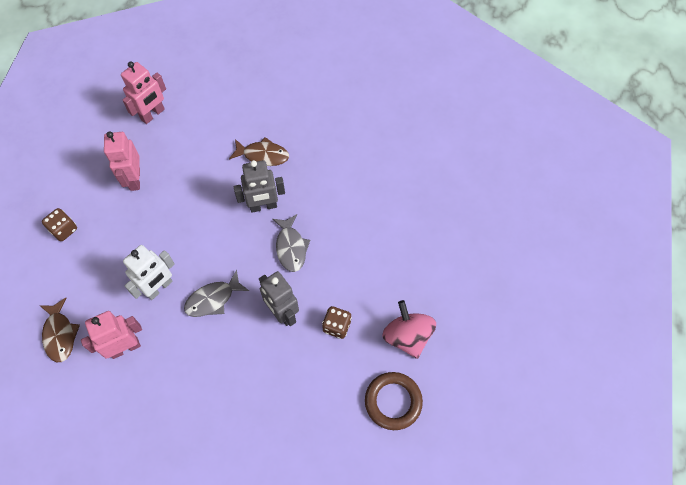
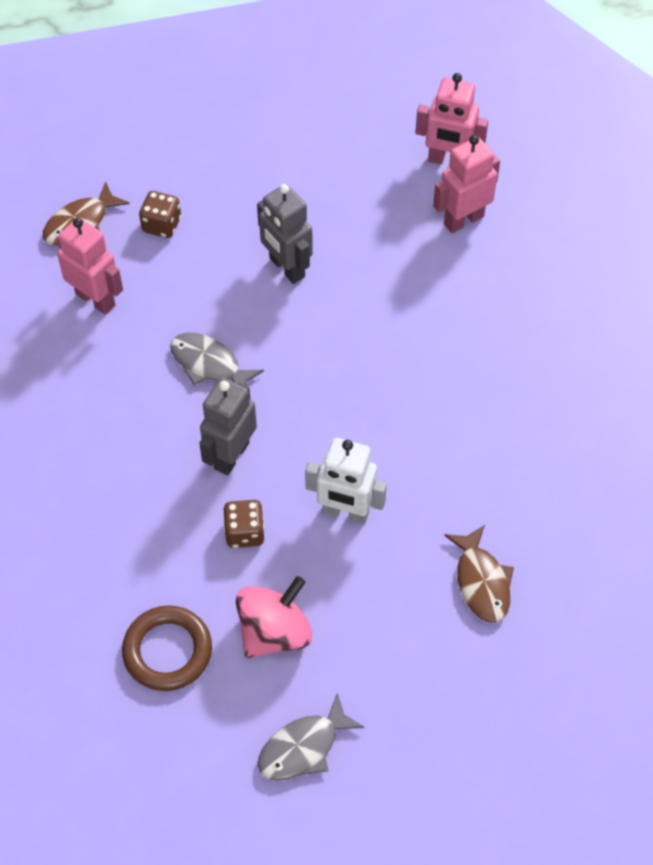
camera: 65 degrees right, 5 degrees down
brown dice [42,208,77,241] -> brown dice moved to [139,191,181,238]
pink robot [104,131,140,191] -> pink robot moved to [433,135,500,233]
white robot [123,245,175,300] -> white robot moved to [305,438,387,524]
brown fish [229,137,289,166] -> brown fish moved to [444,525,514,623]
grey robot [234,160,285,213] -> grey robot moved to [257,184,313,284]
grey fish [273,214,310,272] -> grey fish moved to [258,693,365,781]

